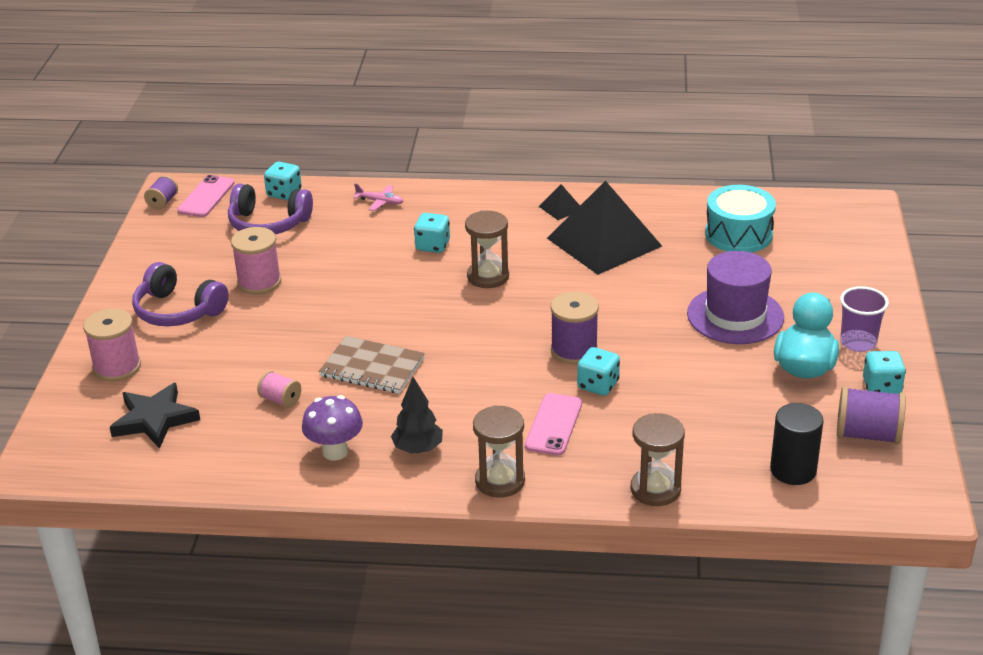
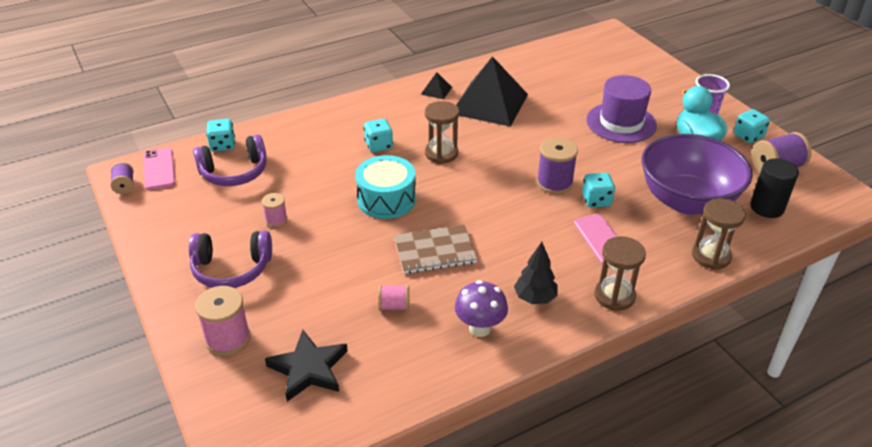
camera: 35 degrees left, 5 degrees up
pink spool [231,227,281,294] -> pink spool [261,193,288,228], size x0.58
pink plane [353,184,404,211] -> none
turquoise drum [705,185,776,252] -> turquoise drum moved to [355,155,416,219]
none -> purple bowl [641,134,753,215]

